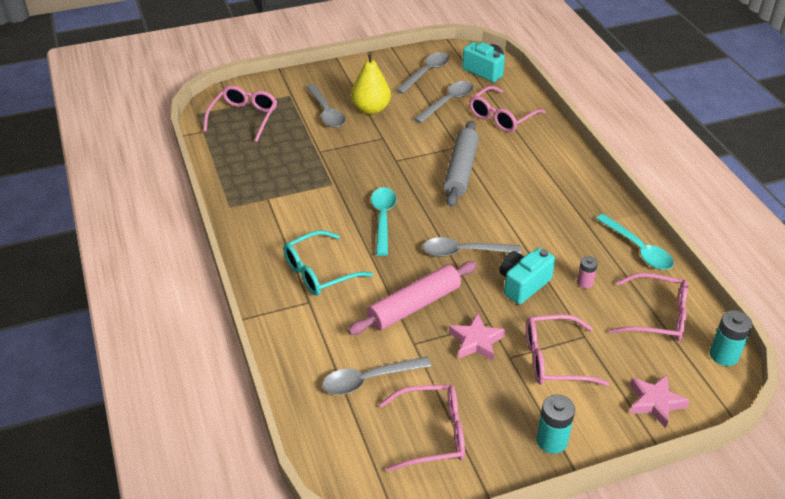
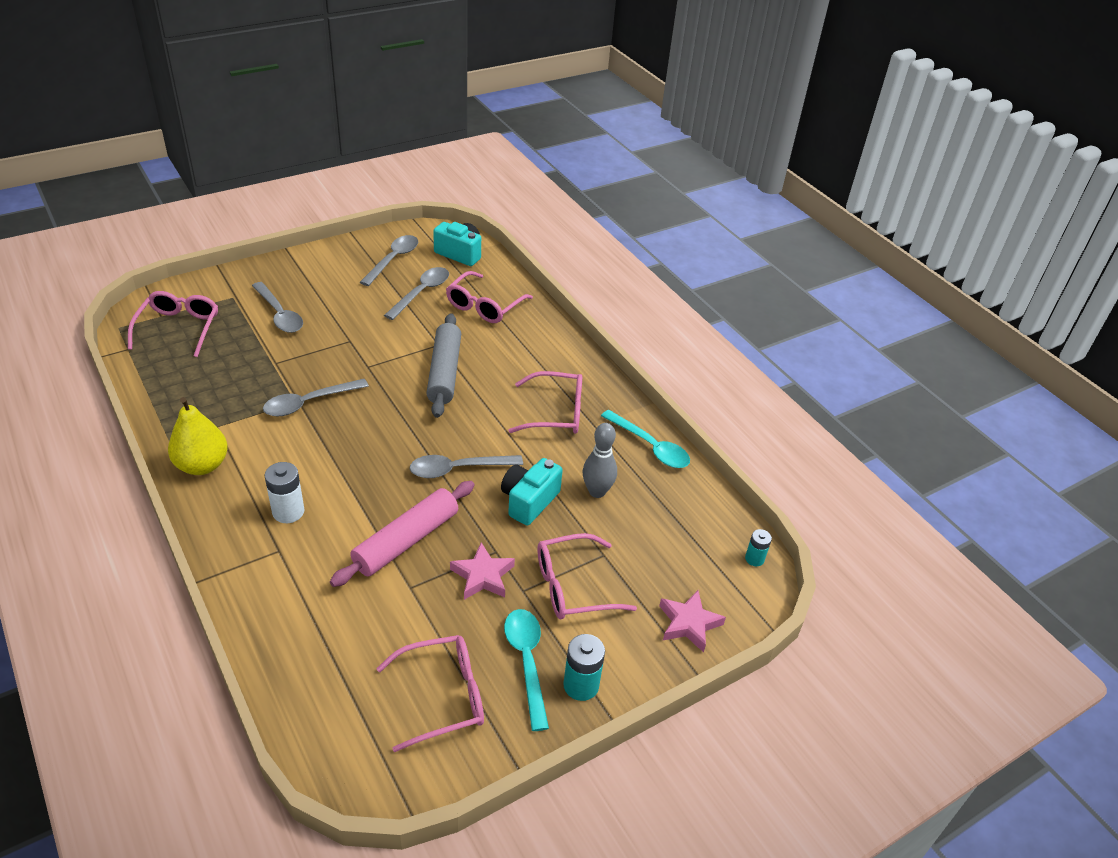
camera: 15 degrees left, 0 degrees up
turquoise glasses [283,230,373,296] -> white battery [265,462,304,523]
grey spoon [322,356,431,395] -> grey spoon moved to [263,379,369,416]
yellow pear [351,52,391,114] -> yellow pear moved to [168,397,228,475]
turquoise spoon [371,187,396,256] -> turquoise spoon moved to [504,609,549,731]
pink battery [577,256,598,288] -> grey bowling pin [583,423,617,498]
pink glasses [610,273,688,341] -> pink glasses moved to [508,371,582,434]
turquoise battery [710,310,752,366] -> turquoise battery [745,529,772,566], size x0.62

